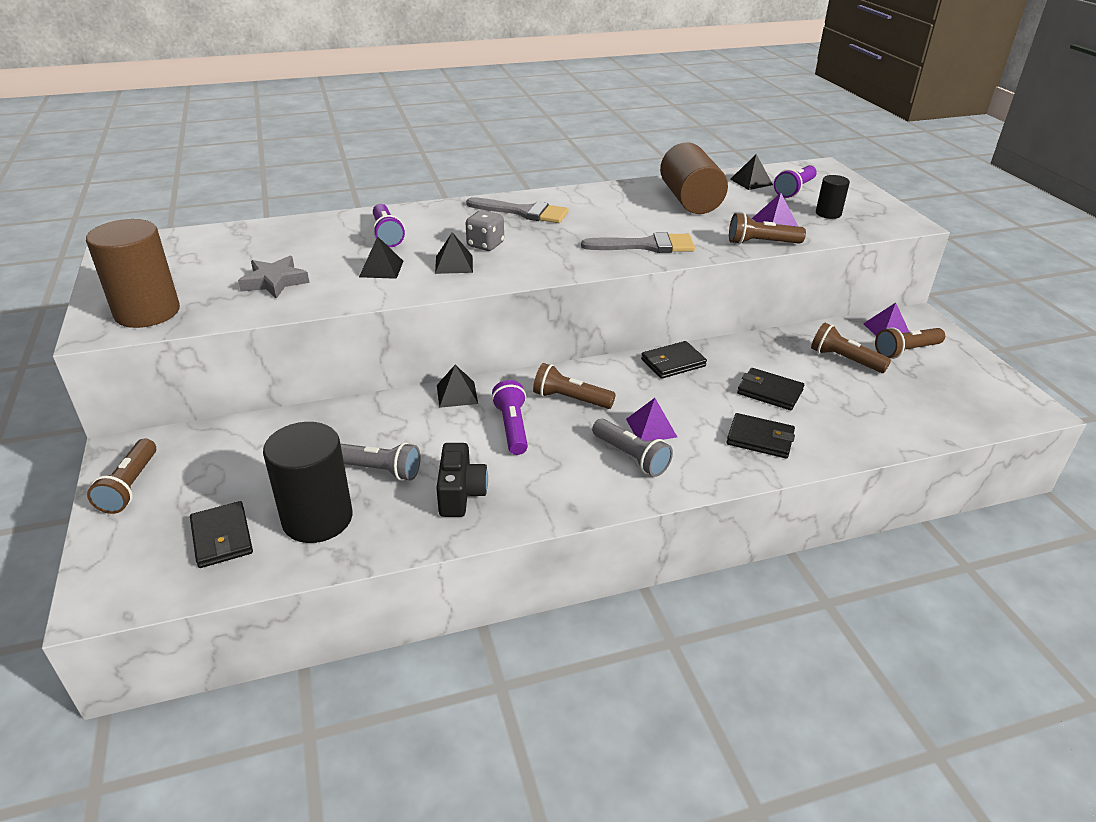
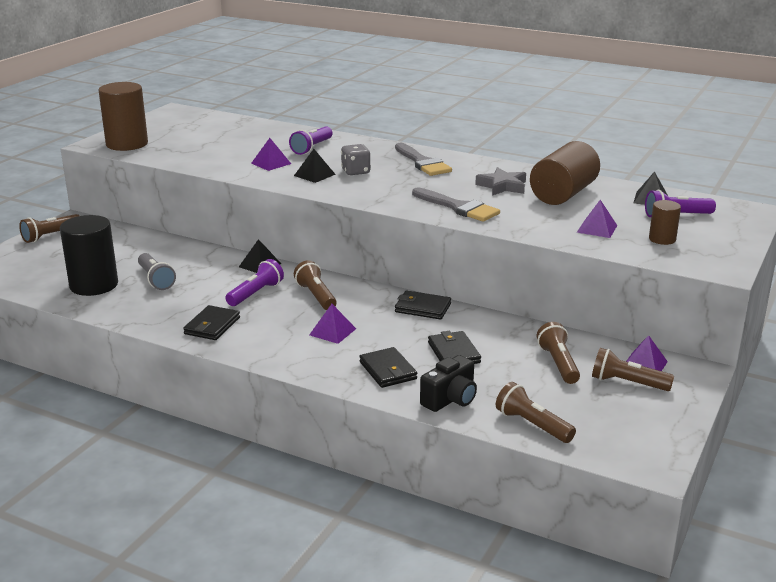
camera: 45 degrees right, 10 degrees down
black wallet [190,501,253,568] -> black wallet moved to [183,305,240,340]
grey star [238,256,309,299] -> grey star moved to [475,167,526,196]
black pyramid [359,236,403,279] -> purple pyramid [251,138,291,171]
black camera [436,443,488,517] -> black camera moved to [420,355,477,412]
grey flashlight [592,419,673,477] -> none
brown flashlight [729,213,806,244] -> brown flashlight moved to [496,382,576,443]
black cylinder [816,175,850,219] -> brown cylinder [649,200,681,245]

